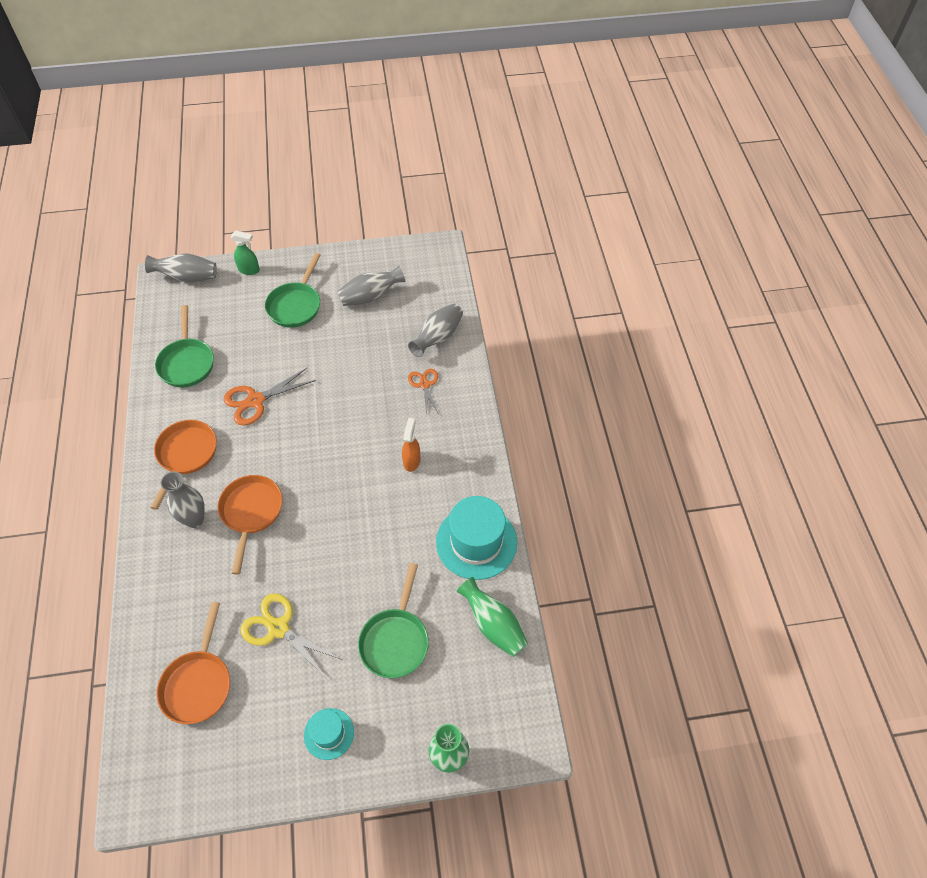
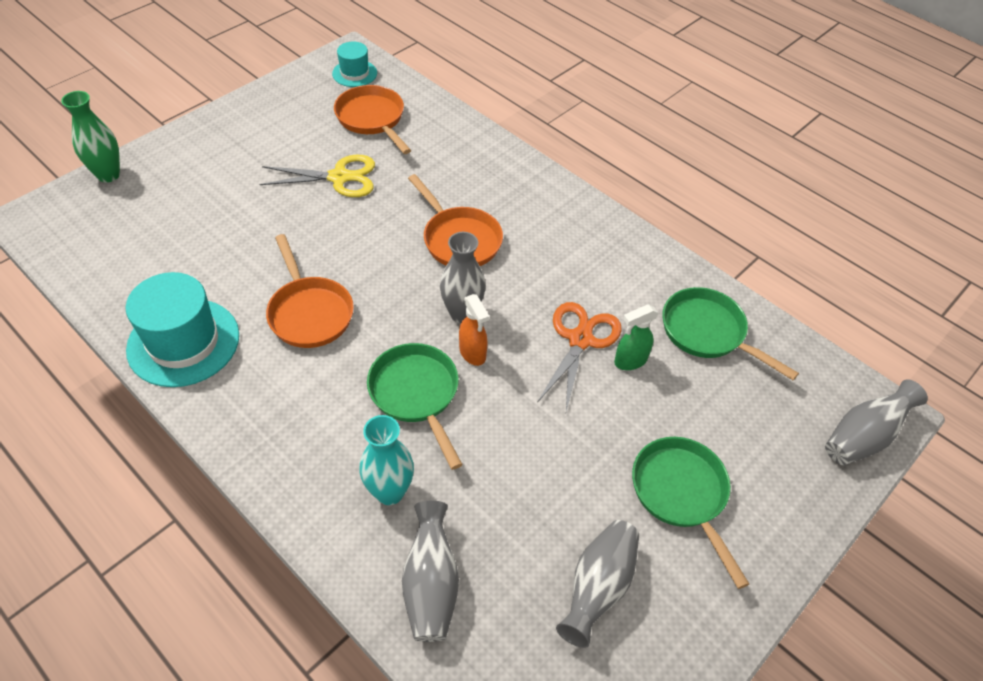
camera: 140 degrees right, 5 degrees down
orange pan [150,420,217,510] -> orange pan moved to [266,234,354,348]
grey vase [161,472,205,528] -> grey vase moved to [440,232,486,323]
green spray bottle [231,231,260,275] -> green spray bottle moved to [614,304,659,370]
turquoise hat [304,708,354,760] -> turquoise hat moved to [332,42,377,87]
green pan [358,563,429,678] -> green pan moved to [367,343,463,470]
orange spray bottle [402,418,420,472] -> orange spray bottle moved to [459,294,489,366]
orange scissors [408,369,438,416] -> turquoise vase [360,415,414,505]
green vase [457,577,528,657] -> none

